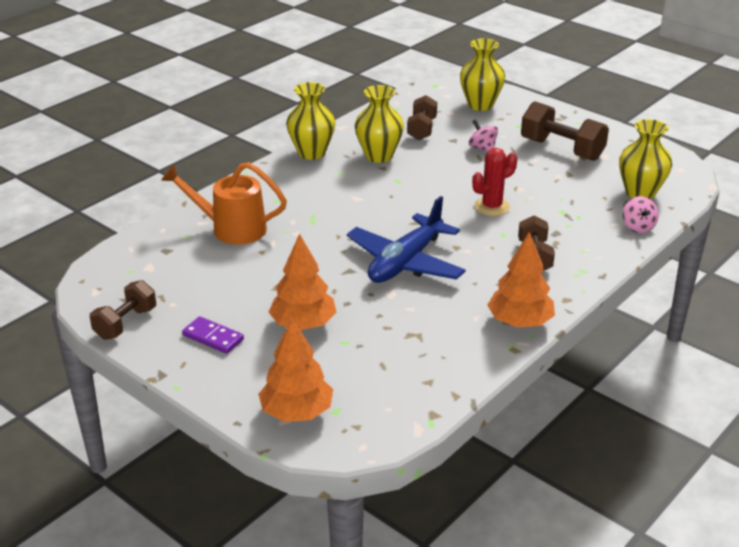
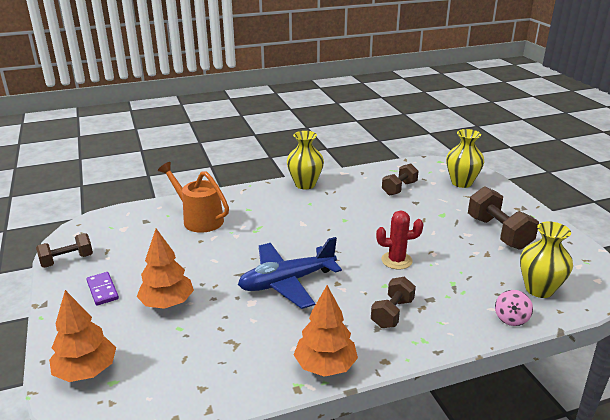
camera: 30 degrees right, 5 degrees down
yellow vase [355,85,404,163] -> none
pink spinning top [469,120,498,152] -> none

